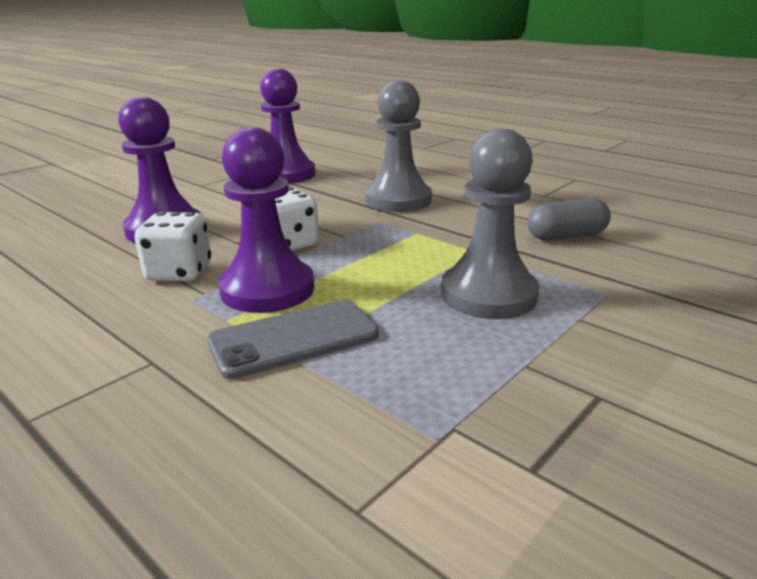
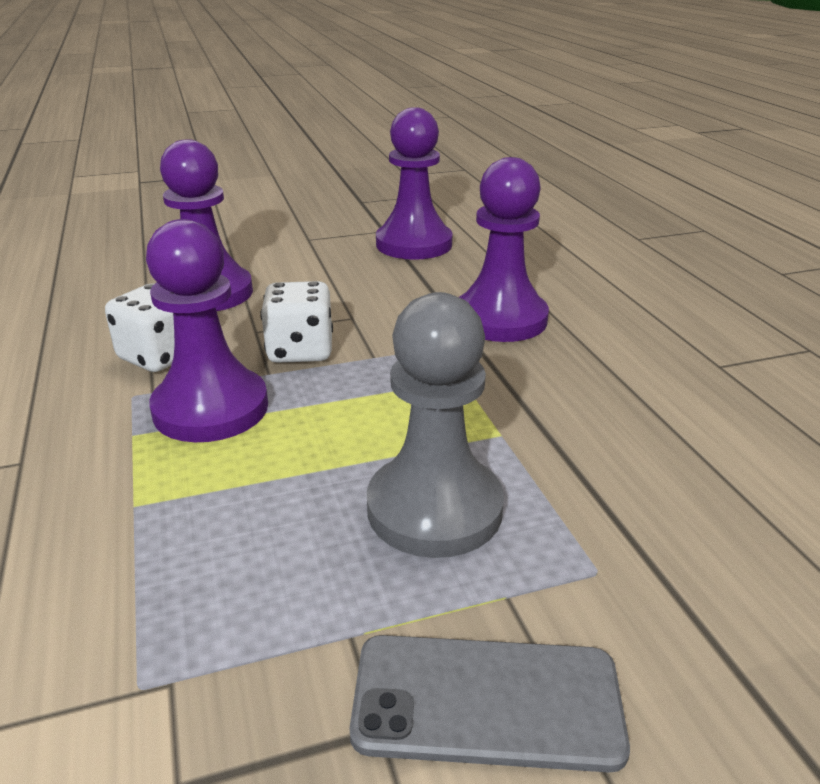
camera: 30 degrees right, 5 degrees up
grey phone [207,300,379,379] -> grey phone moved to [350,635,630,773]
grey pawn [365,80,432,212] -> purple pawn [459,157,549,342]
grey capsule [527,198,611,240] -> none

